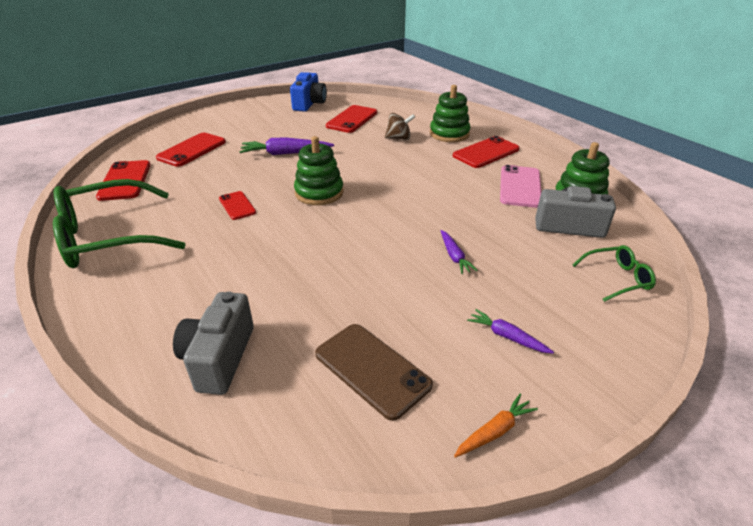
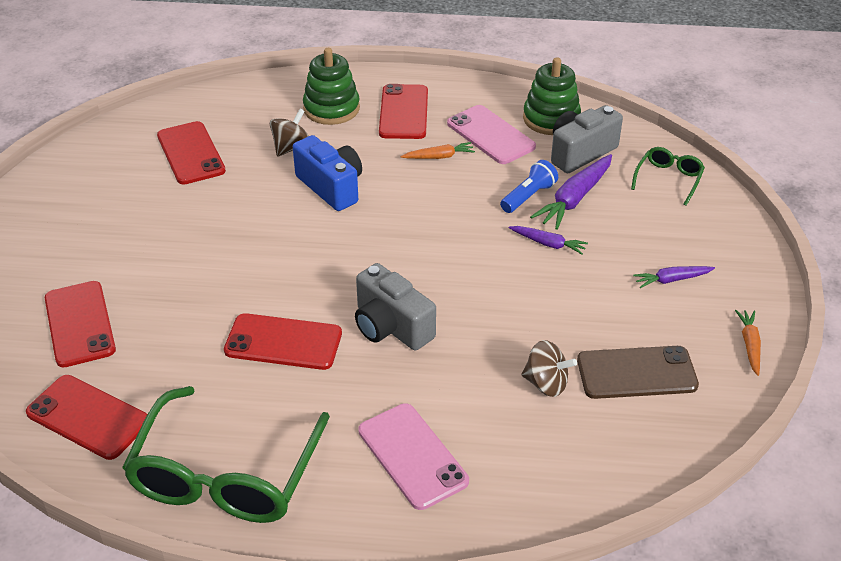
camera: 50 degrees left, 5 degrees up
grey camera [173,292,254,395] -> grey camera moved to [355,263,436,351]
red phone [219,191,256,220] -> red phone [224,313,342,370], size x1.66
purple carrot [239,137,334,155] -> purple carrot moved to [530,154,612,230]
blue camera [290,72,327,112] -> blue camera moved to [293,135,362,211]
green stacking toy [294,136,344,205] -> none
none -> pink phone [358,403,469,510]
none -> orange carrot [401,142,475,159]
none -> blue flashlight [500,160,558,213]
none -> brown spinning top [521,340,577,397]

